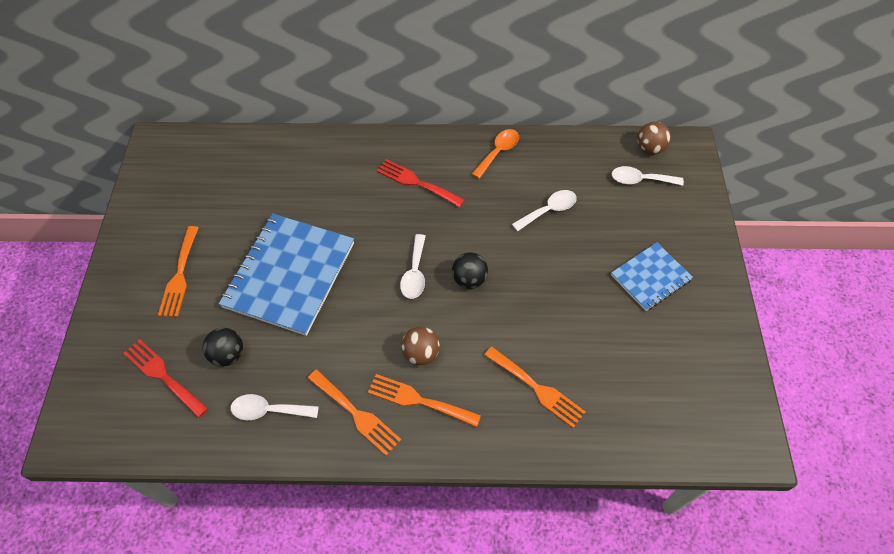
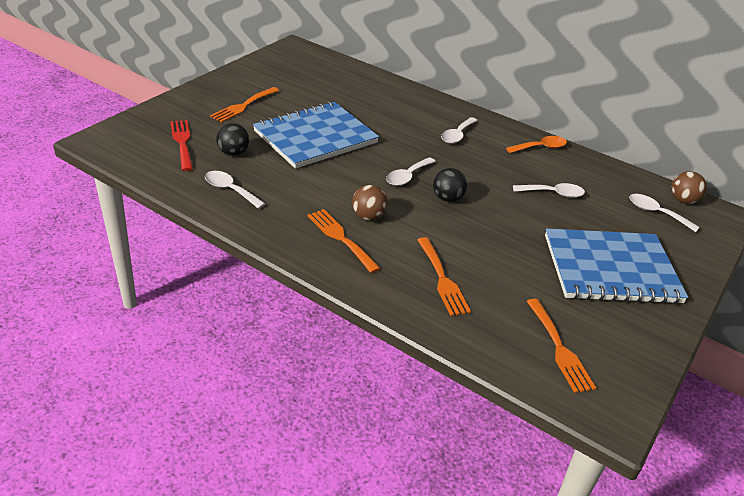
camera: 30 degrees right, 20 degrees down
orange fork [308,369,401,456] -> orange fork moved to [527,299,596,393]
red fork [376,159,465,208] -> white spoon [441,117,478,144]
blue notebook [611,242,693,311] -> blue notebook [545,228,688,304], size x1.82

